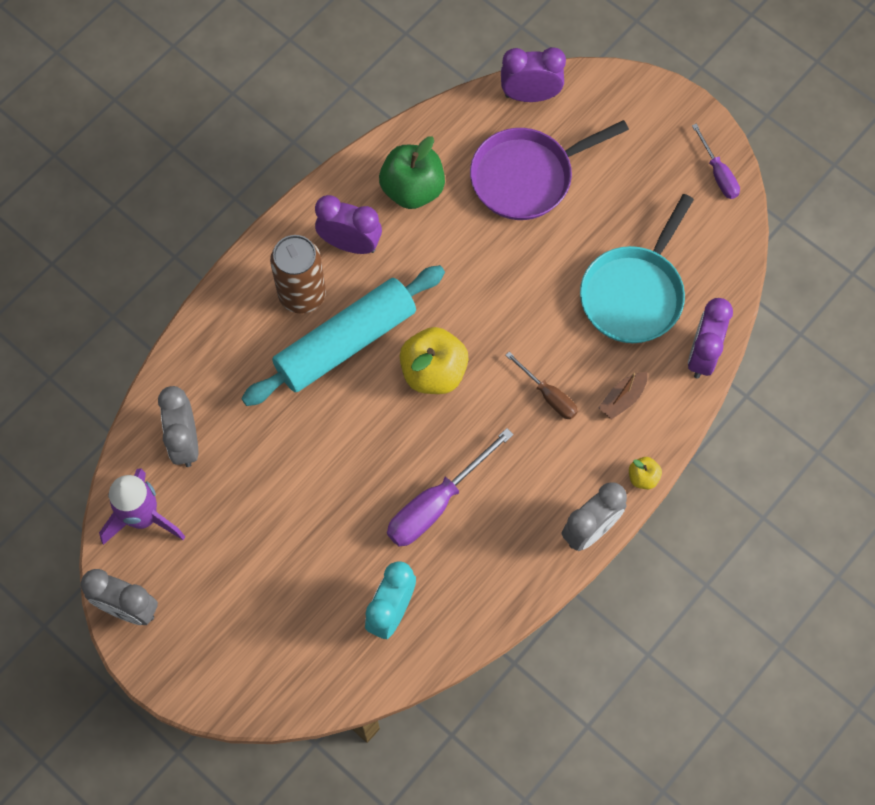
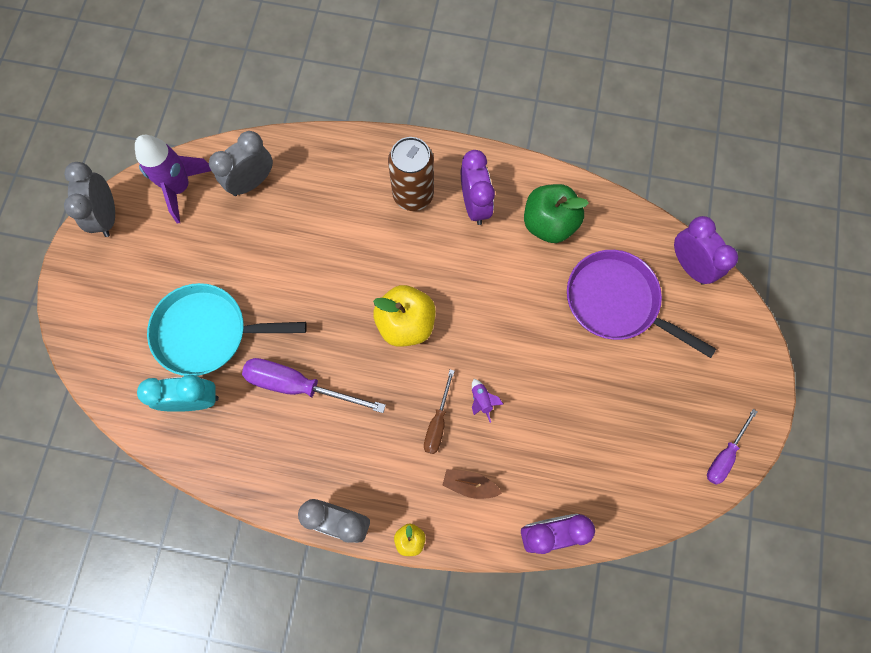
camera: 60 degrees right, 5 degrees up
turquoise rolling pin [241,265,445,406] -> none
turquoise pan [580,194,694,343] -> turquoise pan moved to [147,283,307,376]
none -> purple rocket [472,379,504,423]

